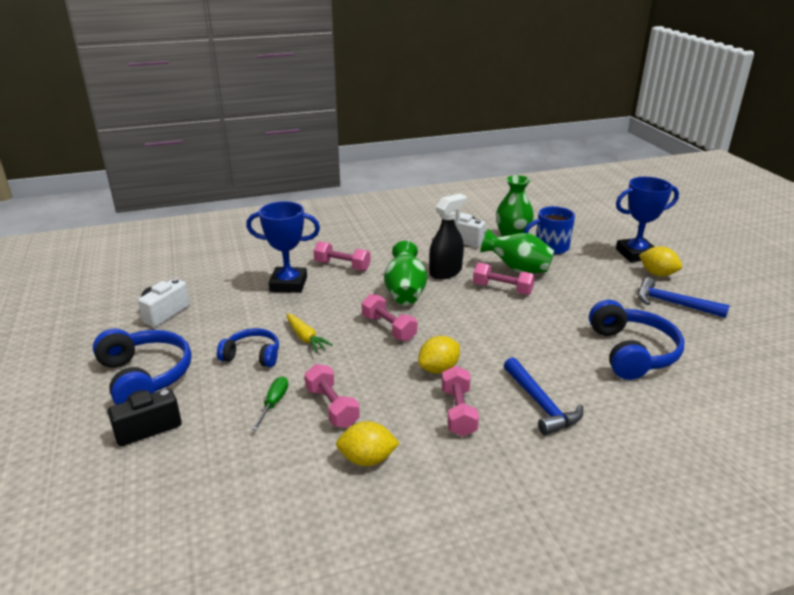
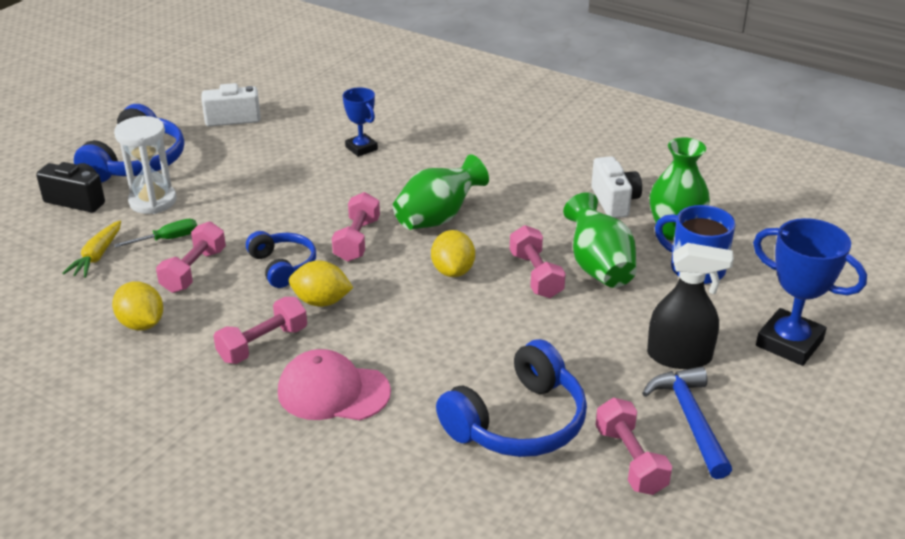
camera: 50 degrees right, 5 degrees up
blue headphones [217,328,279,367] -> blue headphones moved to [246,231,316,288]
blue trophy [246,201,320,293] -> blue trophy [343,87,378,157], size x0.59
yellow carrot [286,314,333,353] -> yellow carrot moved to [62,221,121,278]
pink dumbbell [313,241,371,271] -> pink dumbbell moved to [596,398,672,495]
black spray bottle [429,194,466,279] -> black spray bottle moved to [647,243,734,369]
blue hammer [504,357,583,436] -> pink cap [278,349,391,420]
yellow lemon [639,246,682,276] -> yellow lemon moved to [431,230,475,277]
none -> white hourglass [114,116,177,214]

